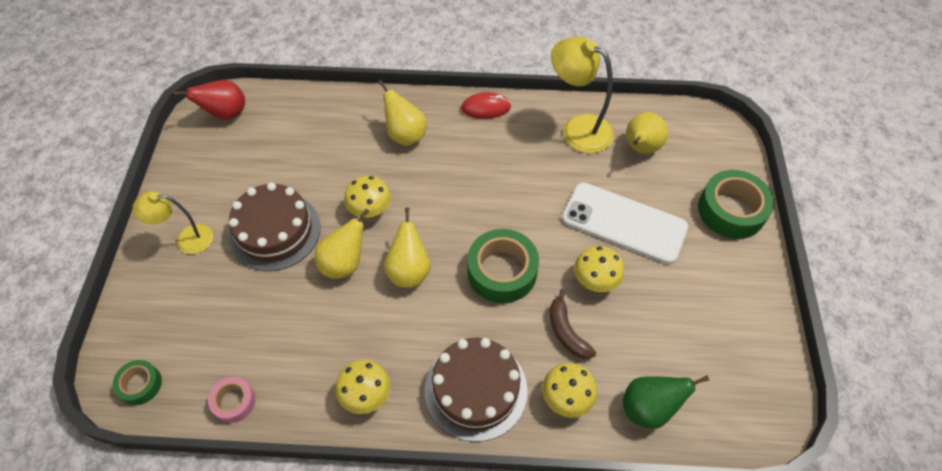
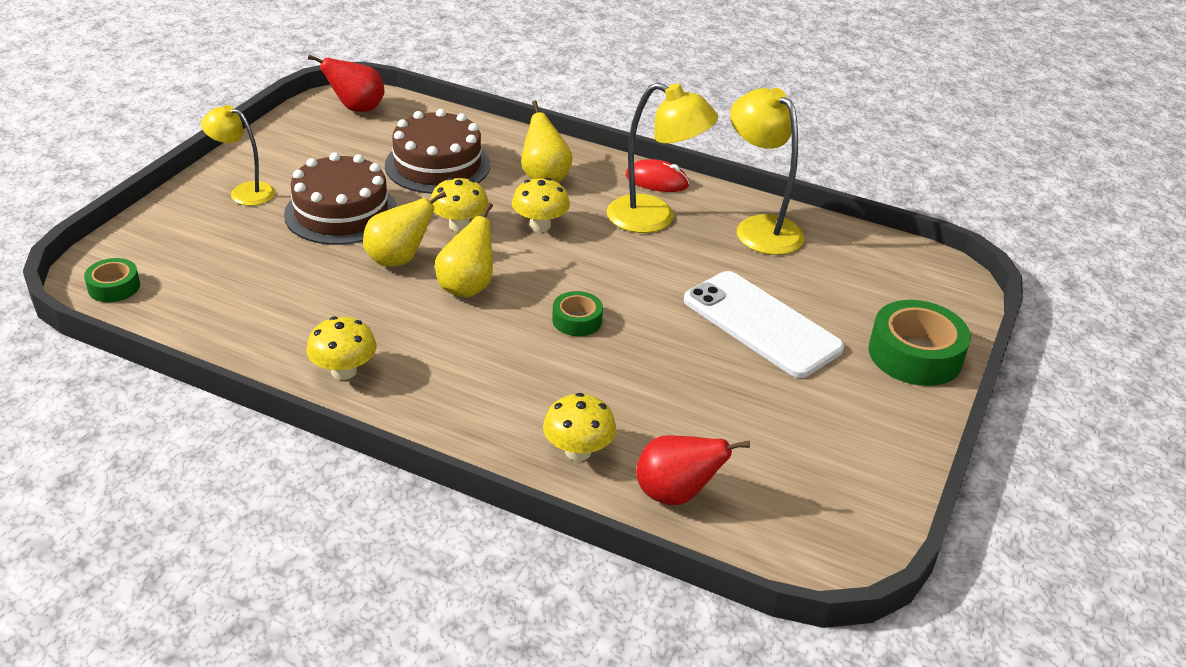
camera: 20 degrees right, 20 degrees down
pink tape [208,377,255,423] -> none
brown cake [425,337,528,442] -> brown cake moved to [385,109,490,194]
green tape [467,229,539,303] -> green tape [552,291,603,336], size x0.54
brown banana [550,289,596,359] -> none
yellow mushroom [574,246,624,292] -> yellow mushroom moved to [512,178,570,232]
green pear [622,376,709,429] -> red pear [636,435,750,505]
yellow pear [626,112,668,154] -> none
none -> yellow lamp [607,83,718,233]

